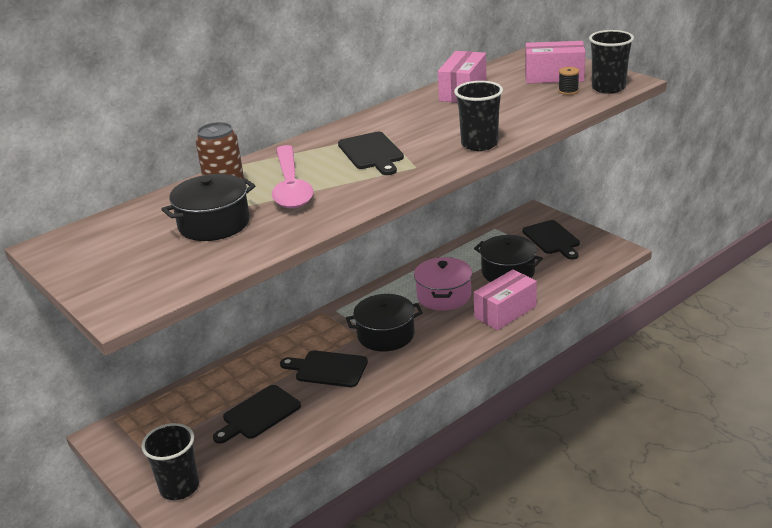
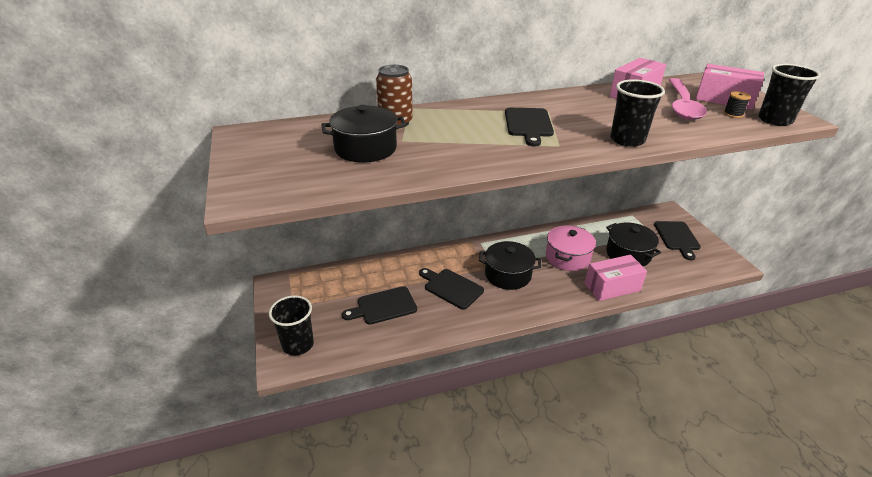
camera: 20 degrees right, 5 degrees up
pink spoon [272,145,313,208] -> pink spoon moved to [669,78,707,120]

